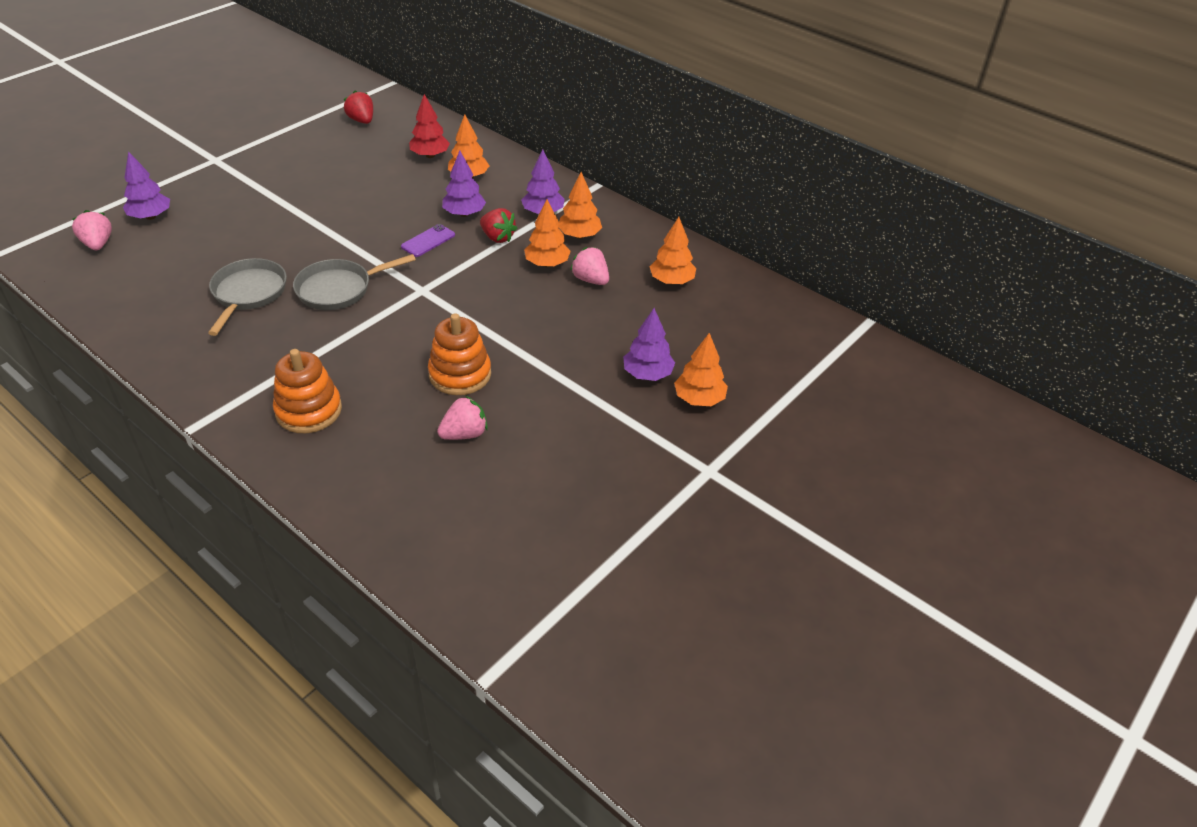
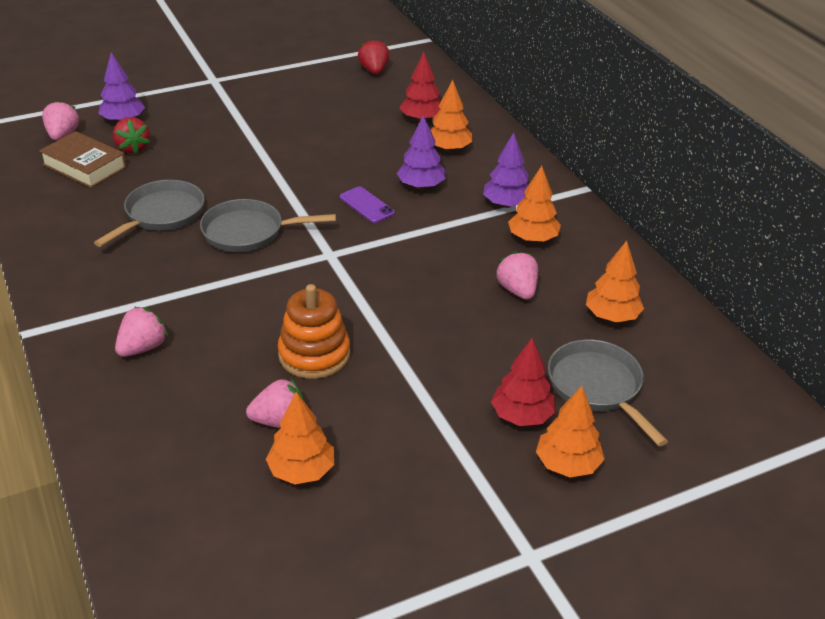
camera: 25 degrees right, 5 degrees down
orange stacking toy [273,349,342,433] -> pink strawberry [115,307,168,357]
purple phone [401,224,455,257] -> purple phone turned 75 degrees clockwise [340,186,395,223]
red strawberry [480,208,518,243] -> red strawberry moved to [113,117,150,154]
orange tree [524,200,571,267] -> orange tree moved to [266,392,334,485]
purple tree [623,308,675,381] -> red tree [491,338,556,426]
none -> brown book [39,131,127,188]
none -> grey pan [548,340,668,446]

